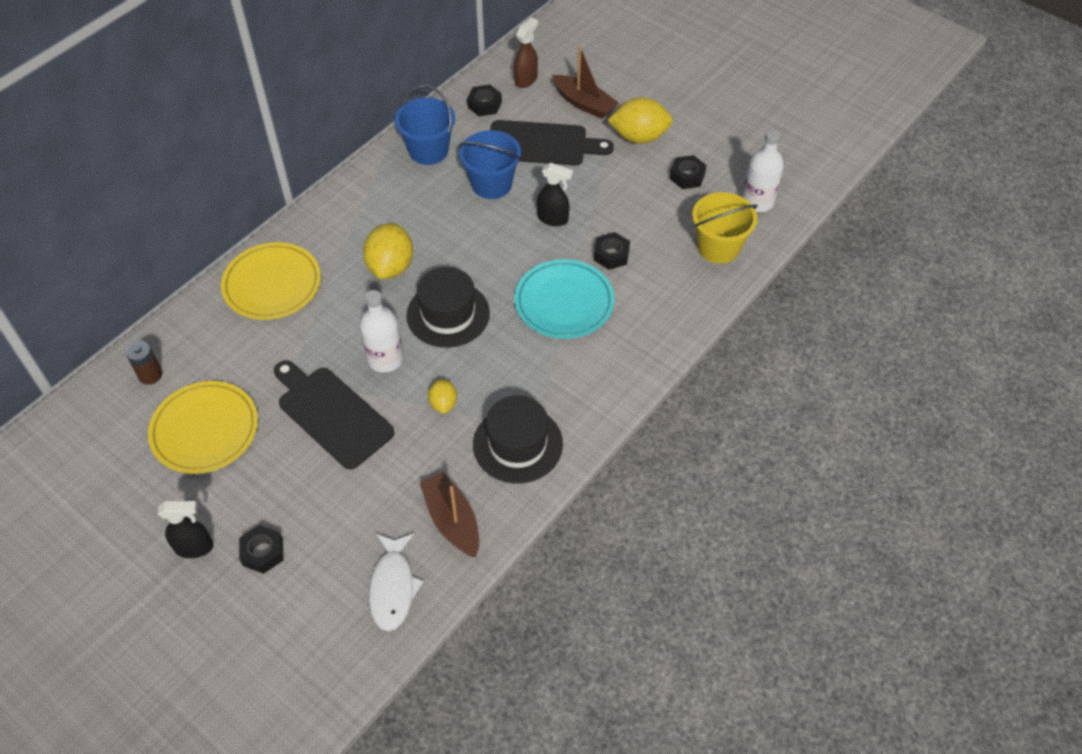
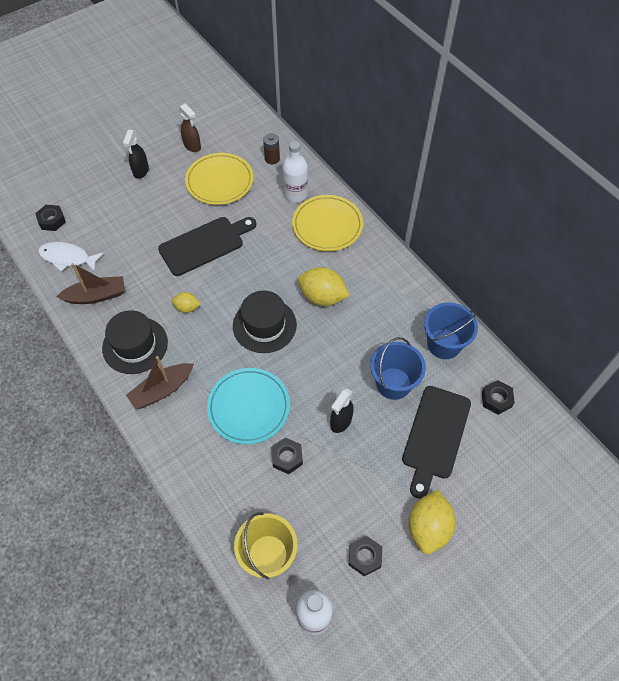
camera: 105 degrees right, 5 degrees up
black nut [239,525,284,574] -> black nut moved to [35,205,66,231]
white bottle [360,290,404,373] -> white bottle moved to [282,141,308,202]
brown spray bottle [514,18,538,88] -> brown spray bottle moved to [179,103,201,152]
brown boat [552,46,619,119] -> brown boat moved to [126,356,194,410]

